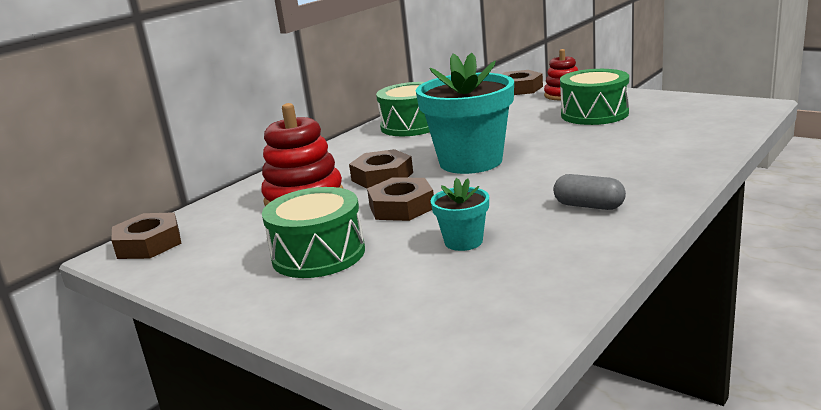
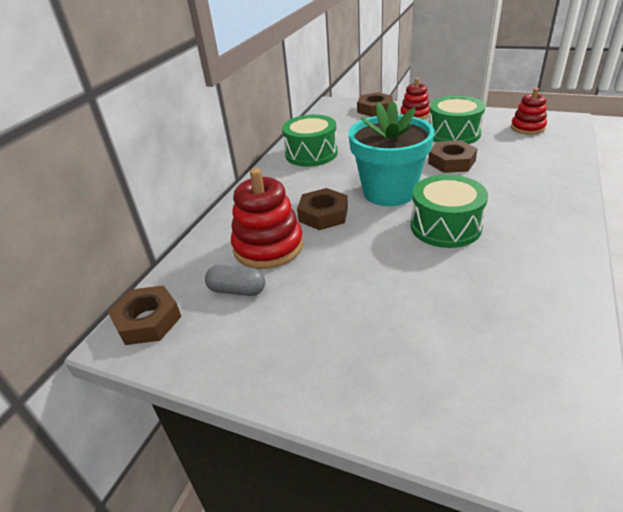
camera: 15 degrees left, 15 degrees up
green drum [262,187,365,278] -> green drum moved to [411,175,488,248]
brown nut [367,177,434,221] -> brown nut moved to [428,140,478,173]
turquoise flower pot [431,178,489,251] -> none
grey capsule [553,174,626,210] -> grey capsule moved to [205,265,265,296]
none -> red stacking toy [511,88,547,135]

